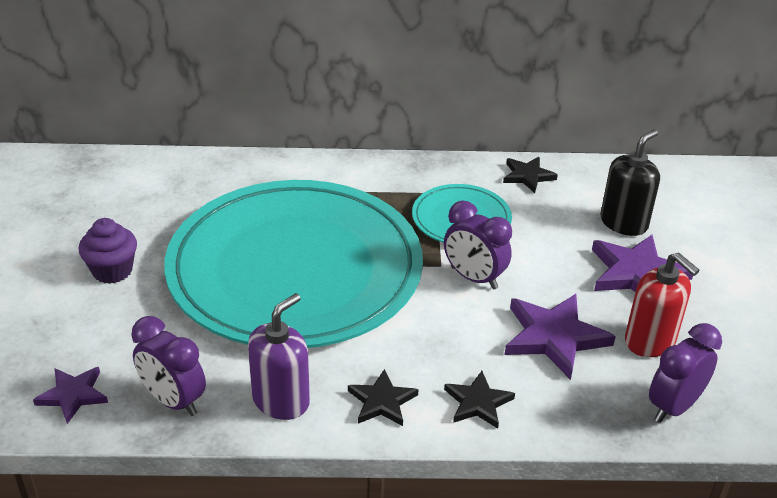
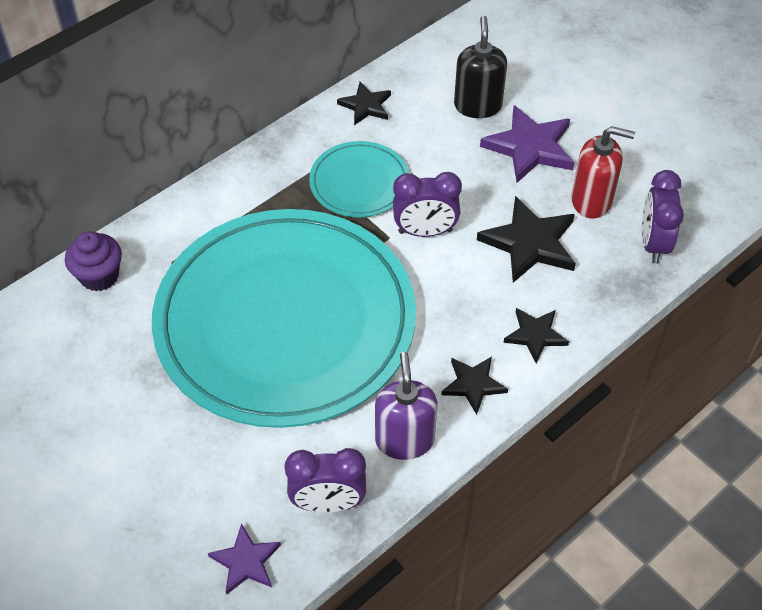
camera: 40 degrees left, 15 degrees up
purple cupcake [79,218,137,284] -> purple cupcake moved to [65,231,122,291]
purple star [505,294,616,380] -> black star [477,196,576,283]

